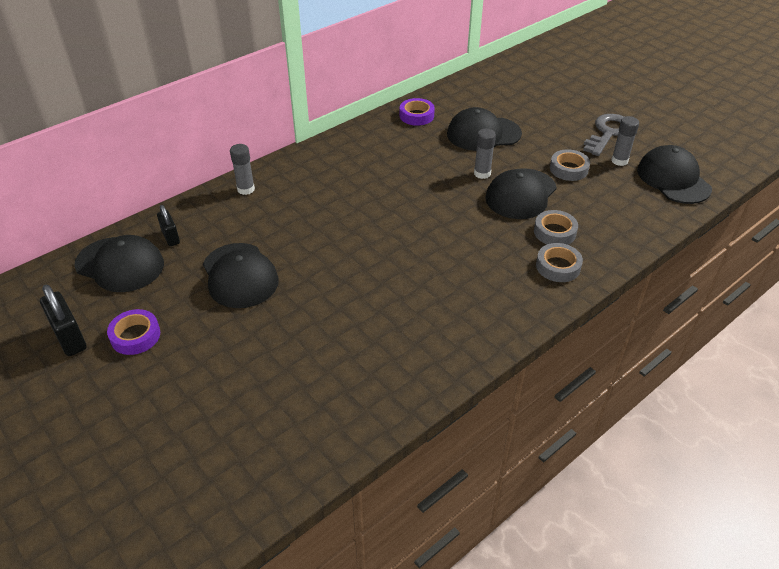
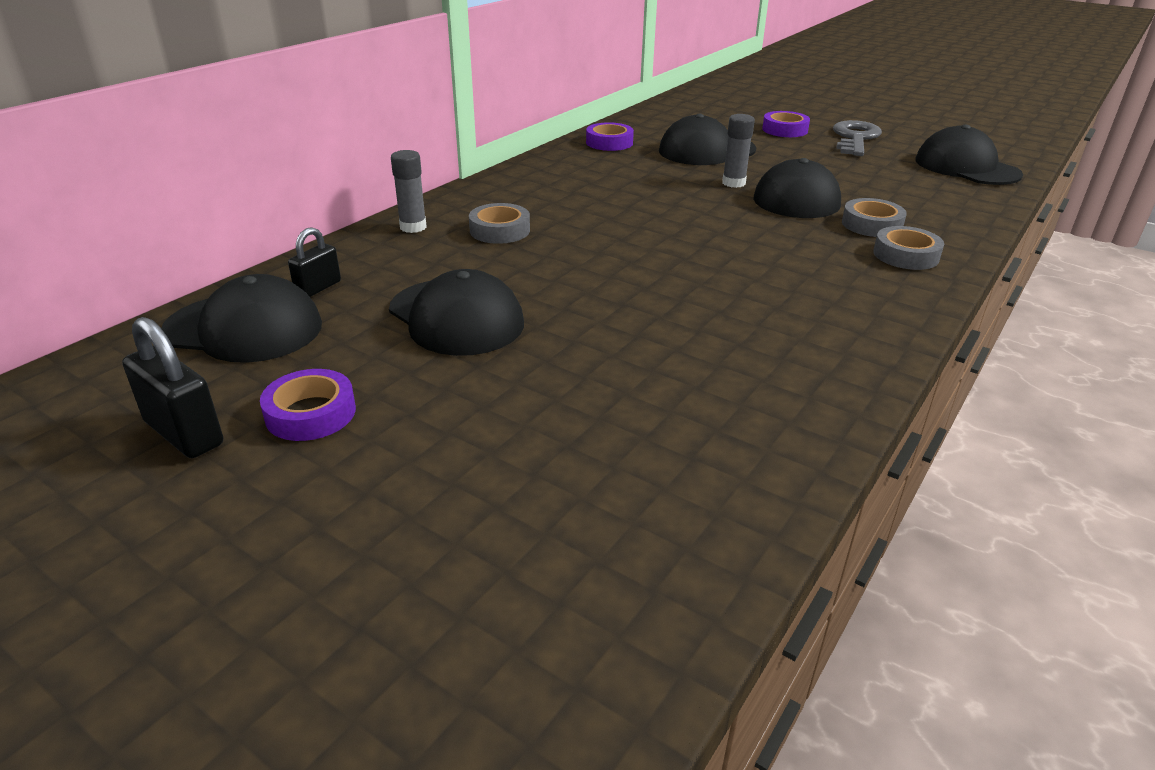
camera: 15 degrees left, 10 degrees down
black padlock [157,205,180,246] -> black padlock turned 75 degrees clockwise [288,227,341,297]
grey tape [550,150,590,181] -> grey tape moved to [469,203,530,244]
grey glue stick [611,116,639,166] -> none
none -> purple tape [762,111,810,137]

